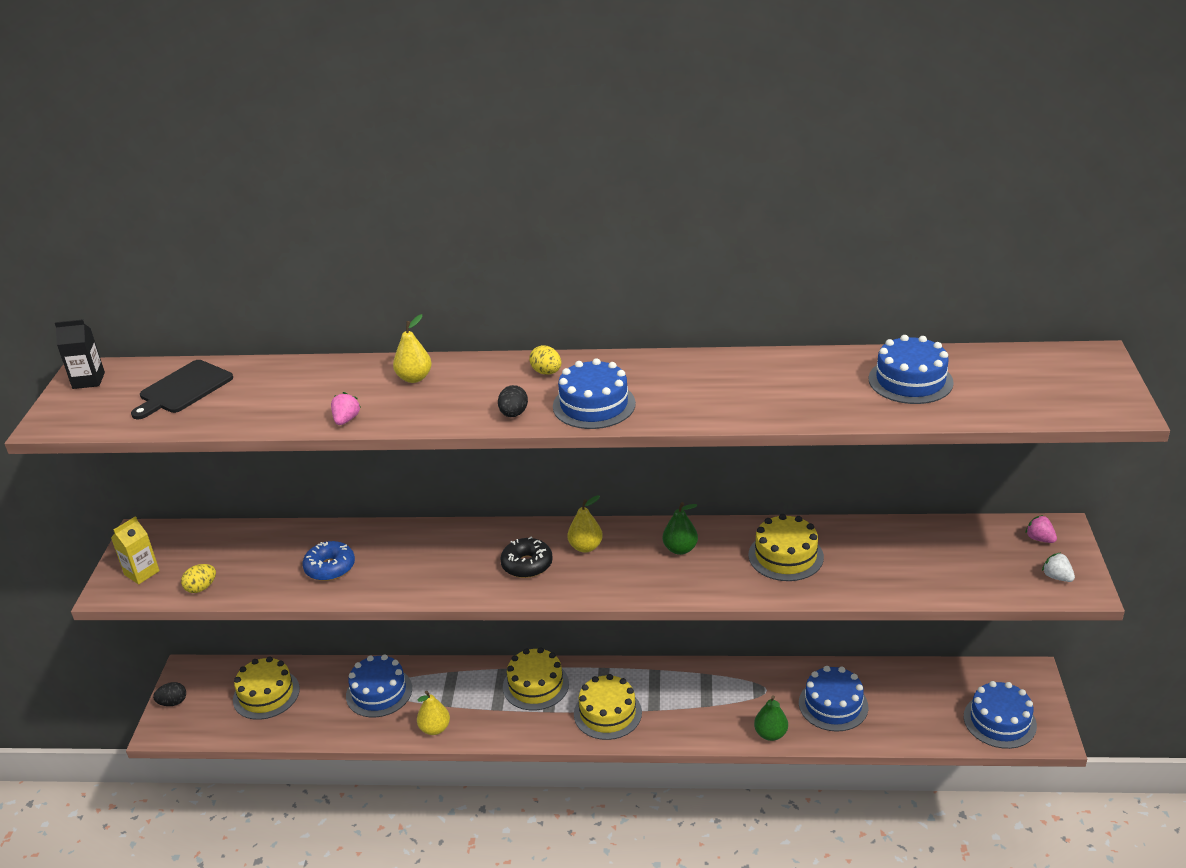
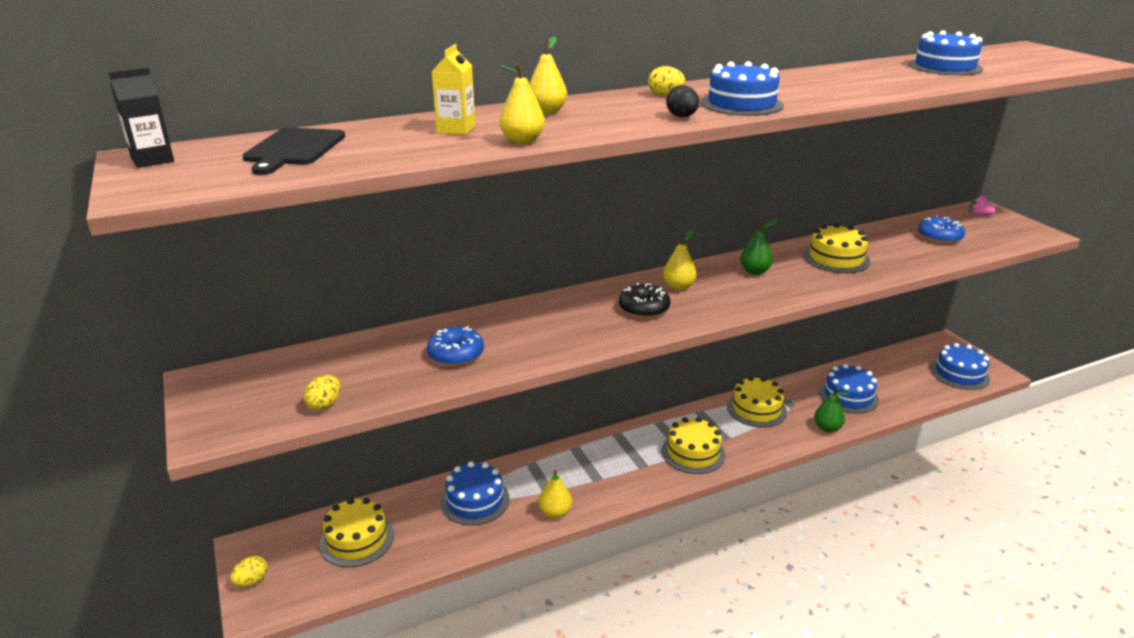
camera: 30 degrees left, 5 degrees down
yellow carton [111,516,160,584] -> yellow carton moved to [431,44,475,135]
black egg [153,682,186,706] -> yellow egg [230,556,268,587]
pink strawberry [331,392,361,425] -> yellow pear [499,63,545,144]
yellow cake [503,647,569,710] -> yellow cake moved to [727,376,787,428]
white strawberry [1042,553,1075,582] -> none
none -> blue donut [918,216,965,244]

